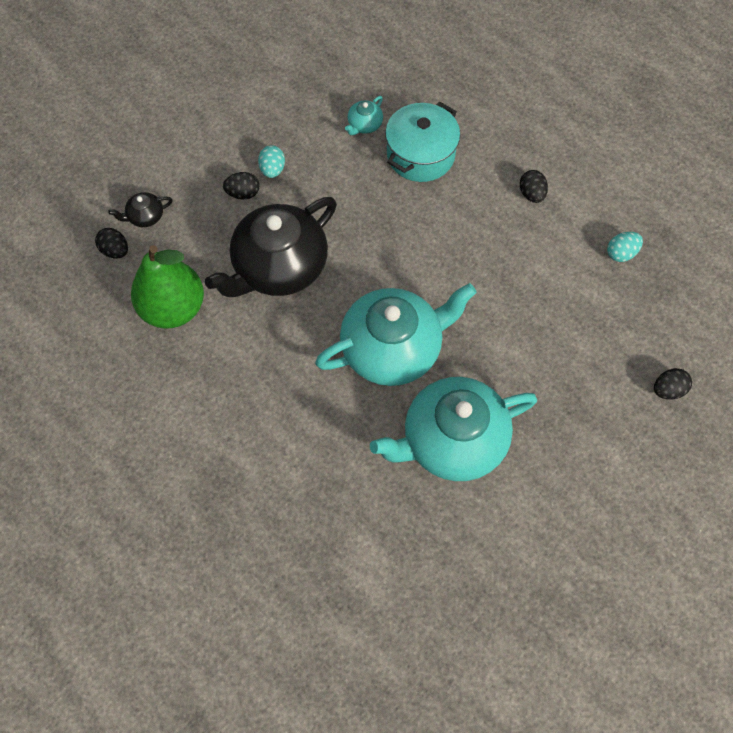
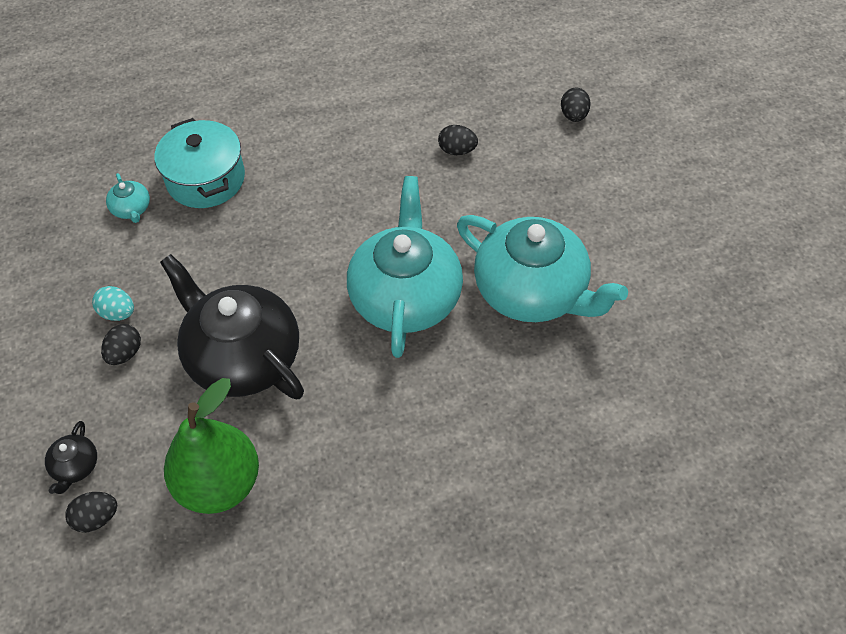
camera: 60 degrees left, 10 degrees down
black teapot [205,197,337,297] -> black teapot turned 150 degrees clockwise [160,254,304,399]
turquoise teapot [370,377,537,481] -> turquoise teapot turned 60 degrees counterclockwise [457,215,628,322]
black egg [520,170,548,203] -> black egg moved to [438,125,478,155]
turquoise egg [607,232,643,262] -> none

